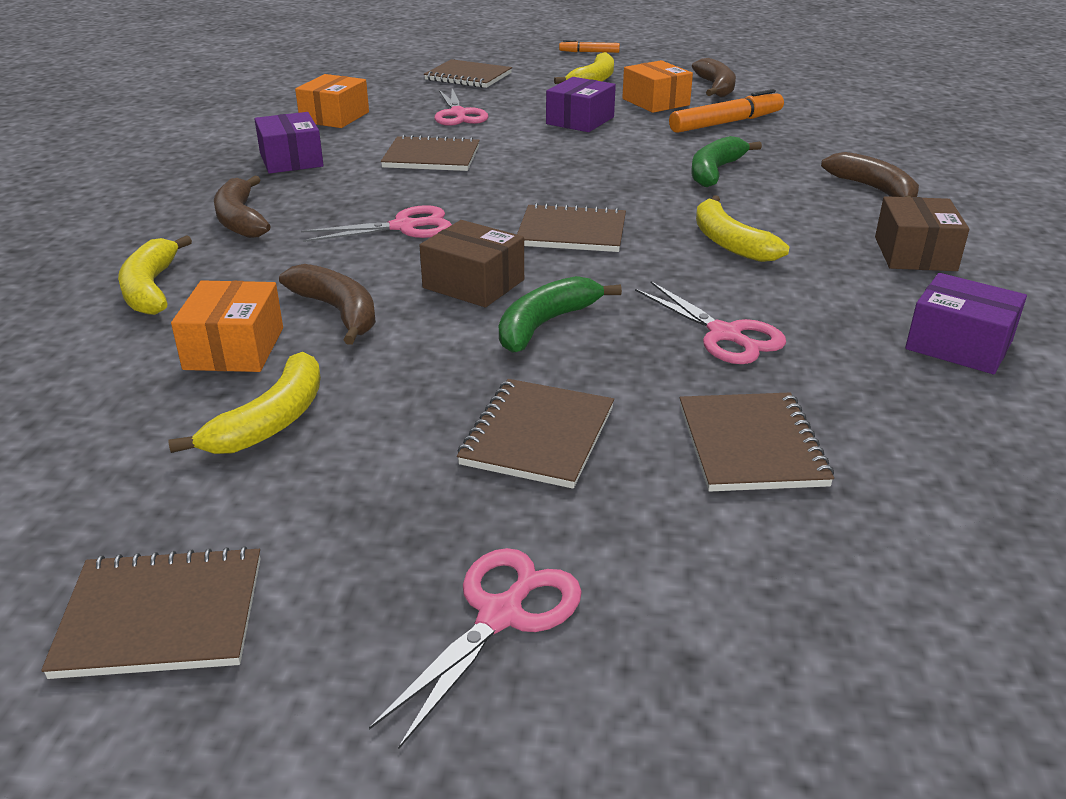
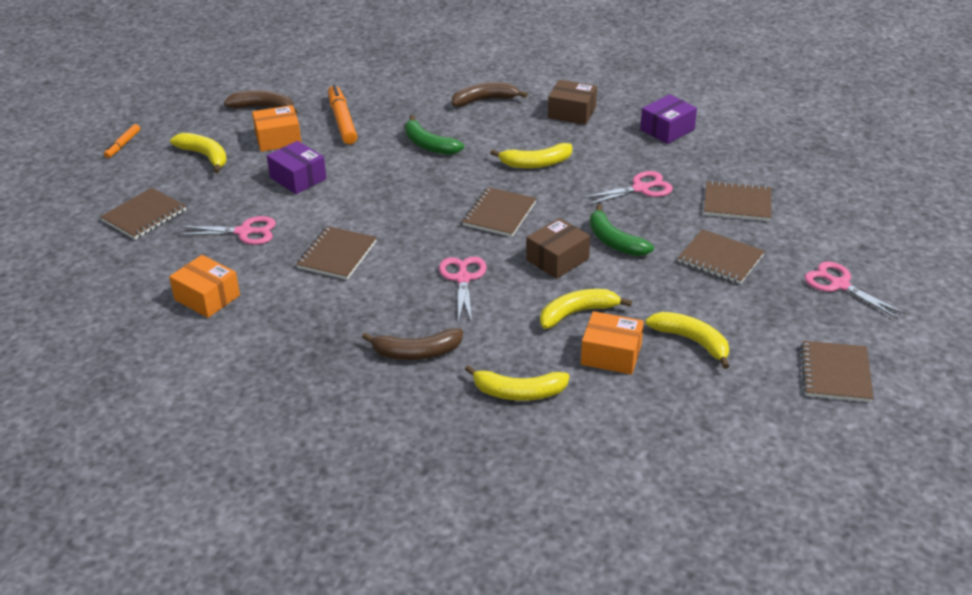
camera: 75 degrees left, 5 degrees up
purple box [255,112,324,174] -> none
brown banana [279,264,376,345] -> yellow banana [540,289,632,329]

